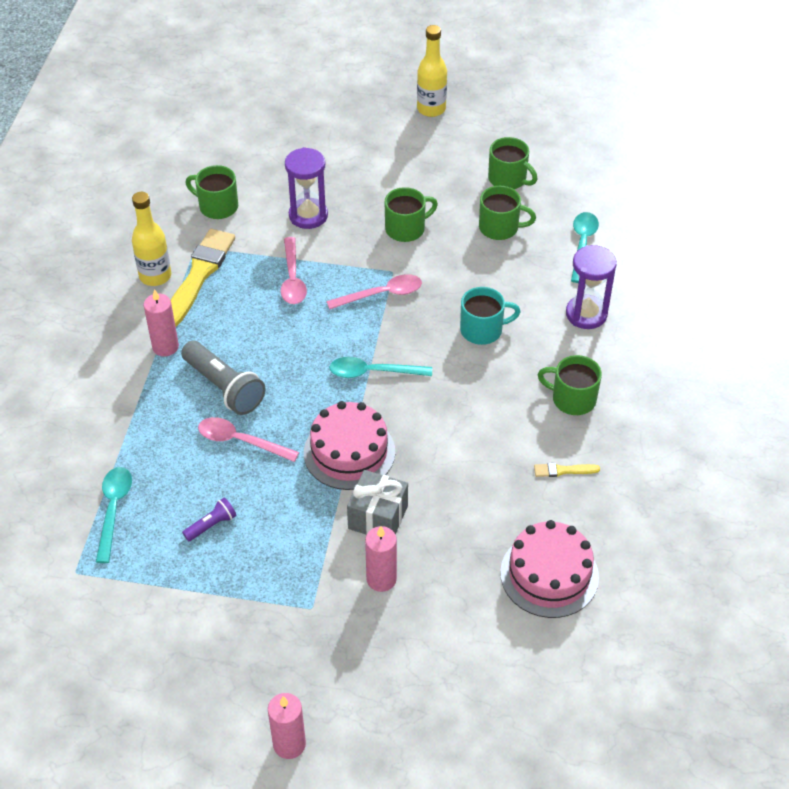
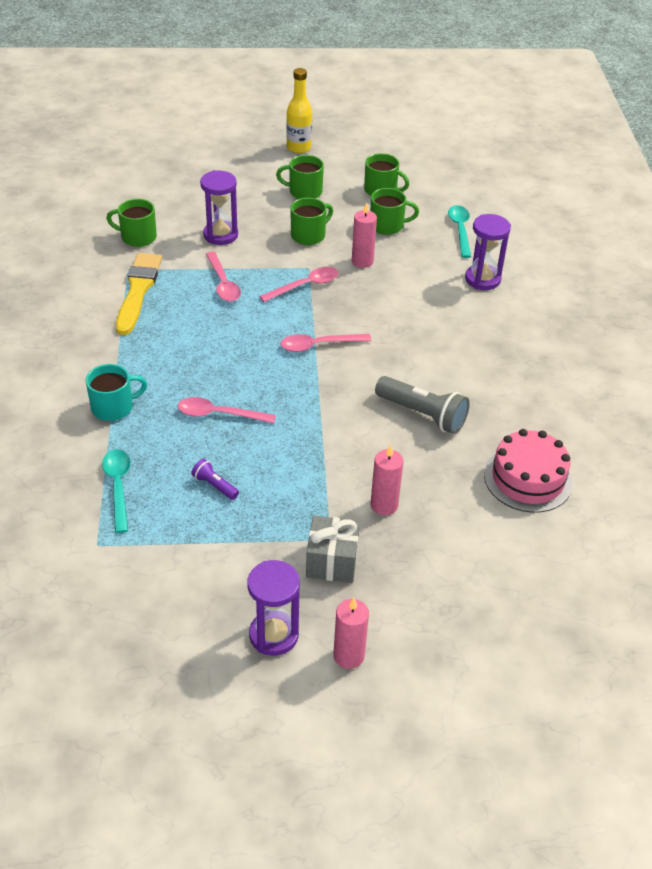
camera: 15 degrees left, 5 degrees down
yellow bottle [132,192,171,286] -> none
pink candle [144,289,179,356] -> pink candle moved to [352,202,377,268]
grey flashlight [181,341,265,415] -> grey flashlight moved to [375,376,470,434]
purple flashlight [182,498,236,541] -> purple flashlight turned 90 degrees counterclockwise [191,459,239,500]
pink cake [304,401,395,490] -> none
turquoise spoon [329,357,432,378] -> pink spoon [281,334,371,352]
grey gift [347,470,408,535] -> grey gift moved to [306,516,360,583]
turquoise mug [460,287,521,345] -> turquoise mug moved to [86,364,147,421]
yellow brush [534,463,600,477] -> none
green mug [538,355,602,415] -> green mug moved to [276,155,324,199]
none -> purple hourglass [247,560,300,656]

